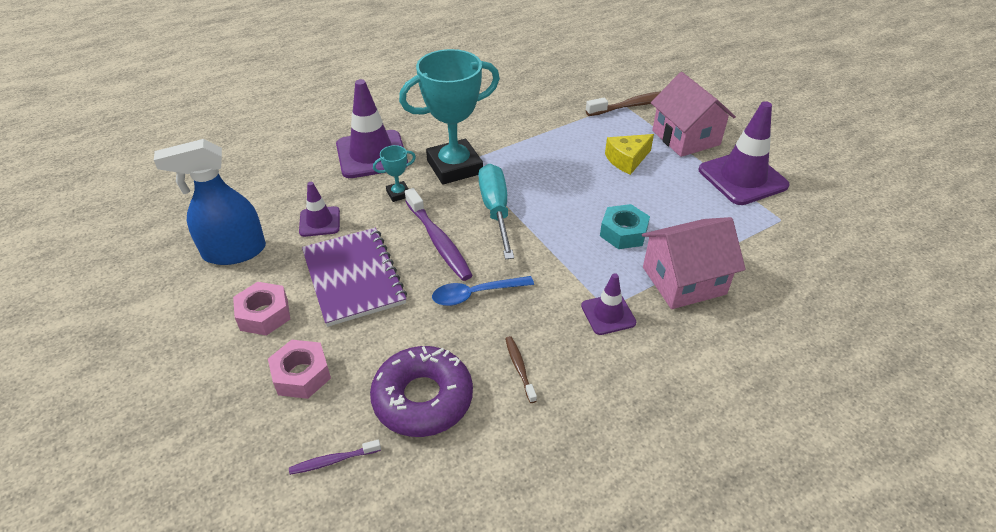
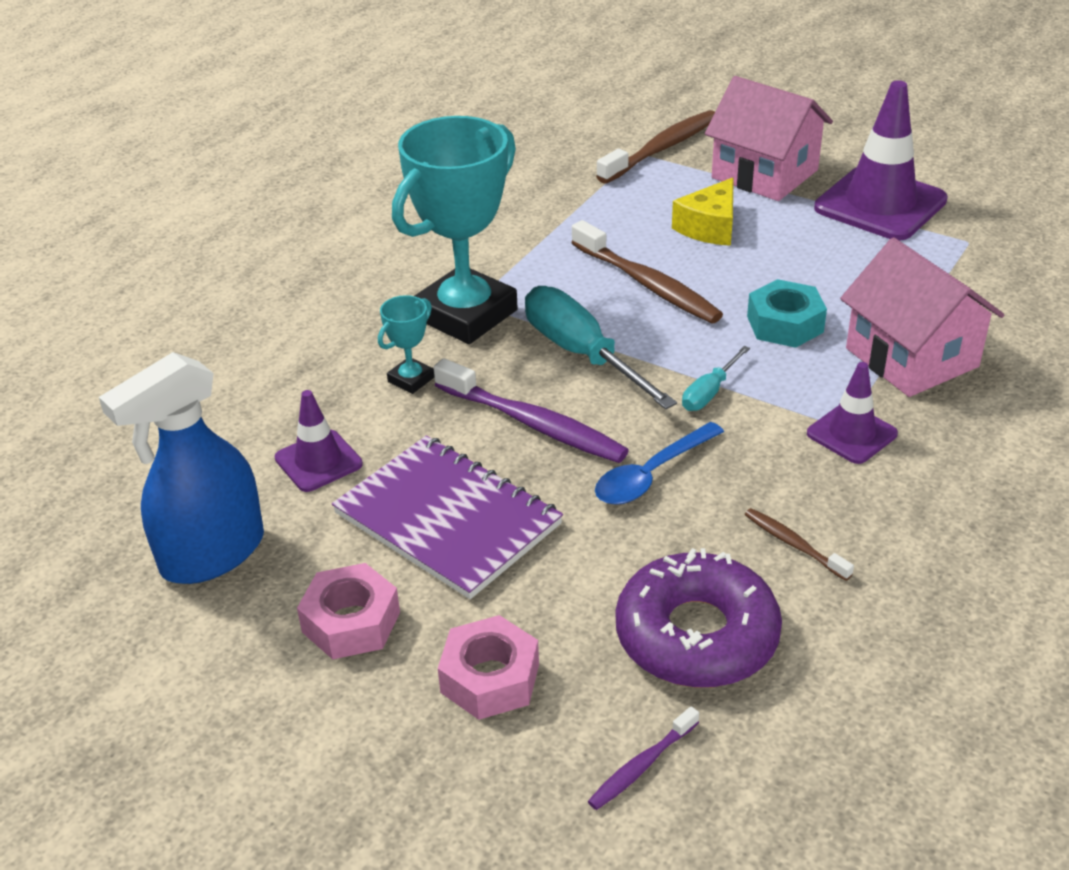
camera: 25 degrees left, 5 degrees down
purple traffic cone [336,79,408,178] -> none
pink house [642,217,746,309] -> pink house turned 75 degrees counterclockwise [840,237,1004,397]
none -> brown toothbrush [571,220,723,323]
none -> turquoise screwdriver [682,346,750,411]

